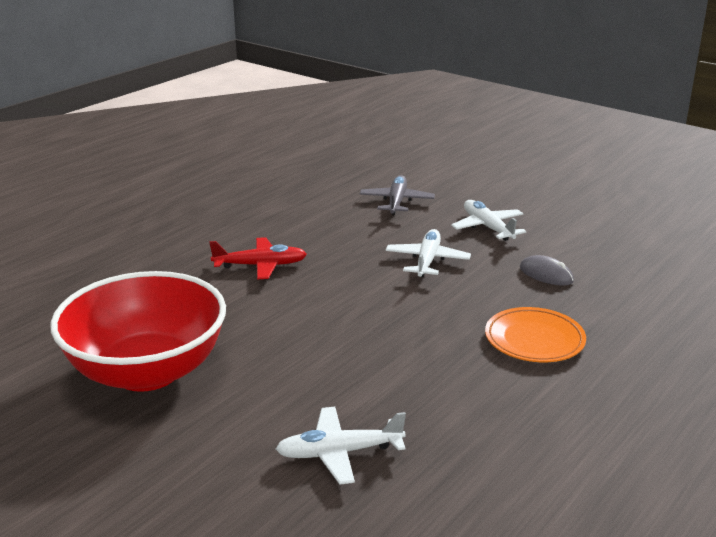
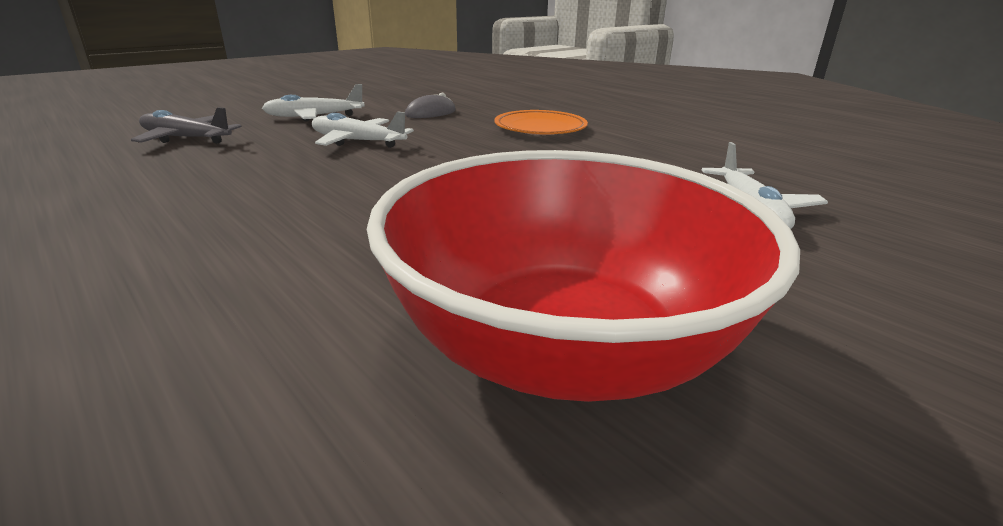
camera: 80 degrees left, 0 degrees up
red plane [209,237,307,279] -> none

